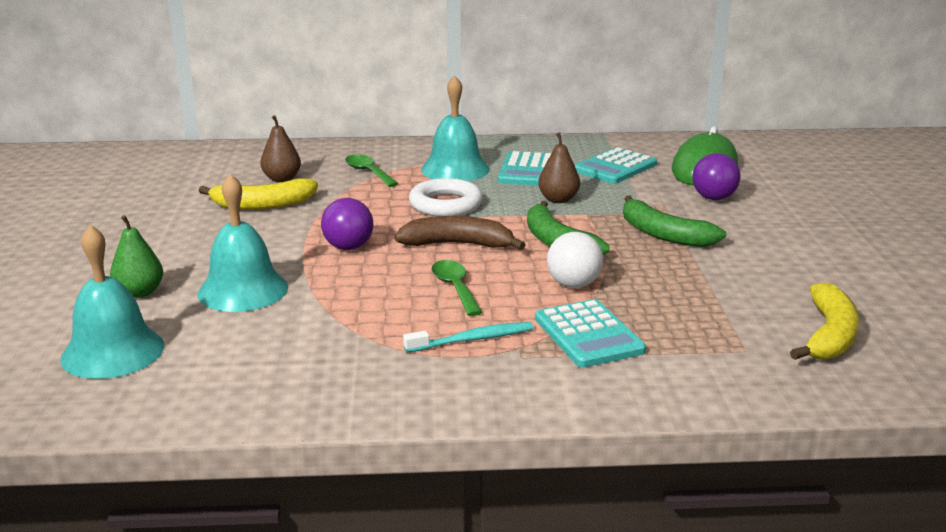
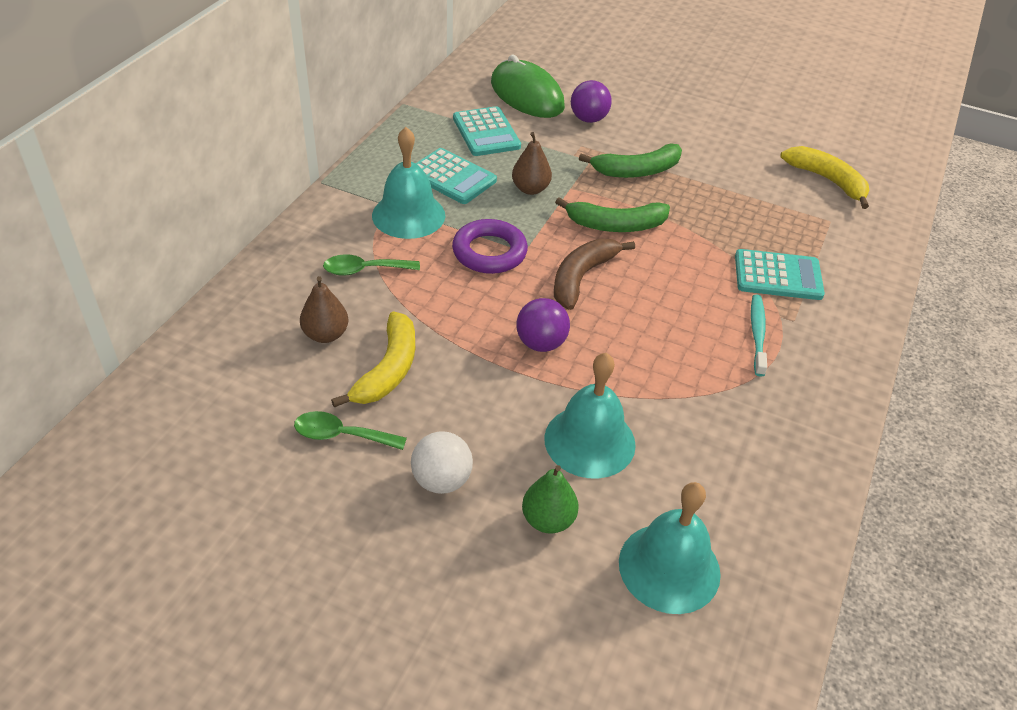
camera: 65 degrees left, 20 degrees up
white ring [409,178,483,216] -> purple ring [452,219,528,274]
green spoon [431,260,483,316] -> green spoon moved to [294,411,407,450]
white ball [547,232,603,288] -> white ball moved to [411,431,473,494]

